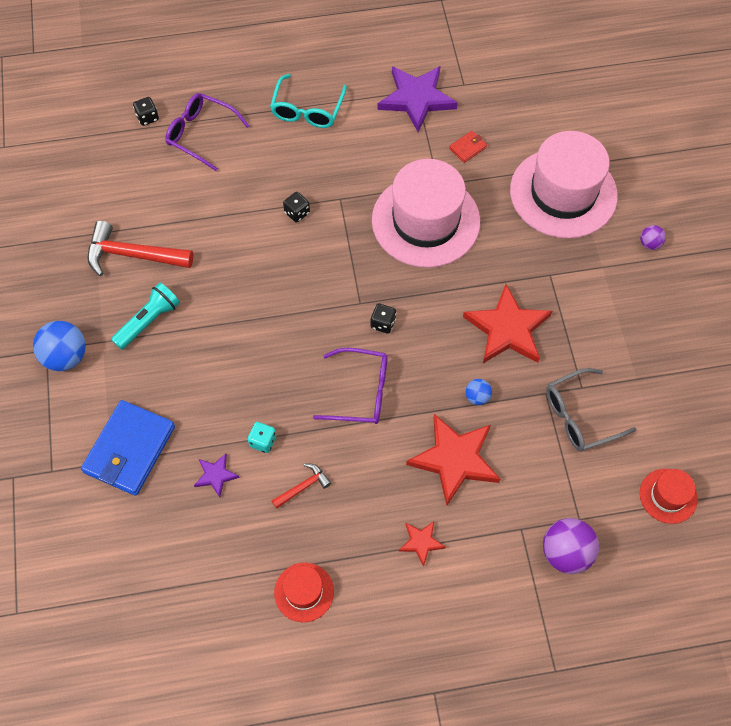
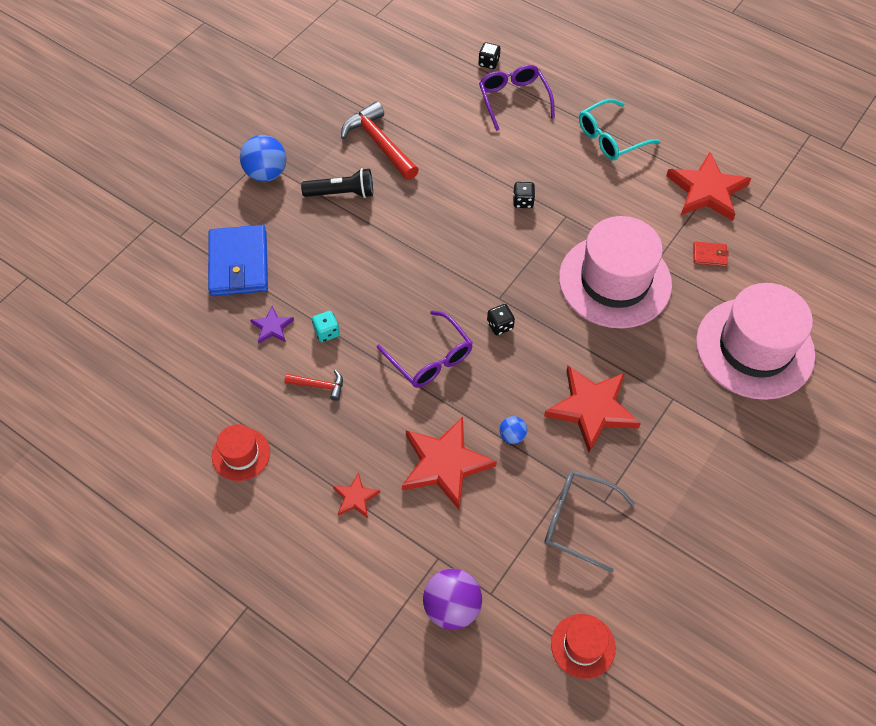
camera: 45 degrees right, 5 degrees down
blue wallet [81,400,175,496] -> blue wallet turned 75 degrees counterclockwise [208,225,268,296]
turquoise flashlight [111,282,180,350] -> black flashlight [301,168,373,198]
purple star [377,66,458,132] -> red star [666,152,751,221]
purple ball [640,225,666,250] -> none

